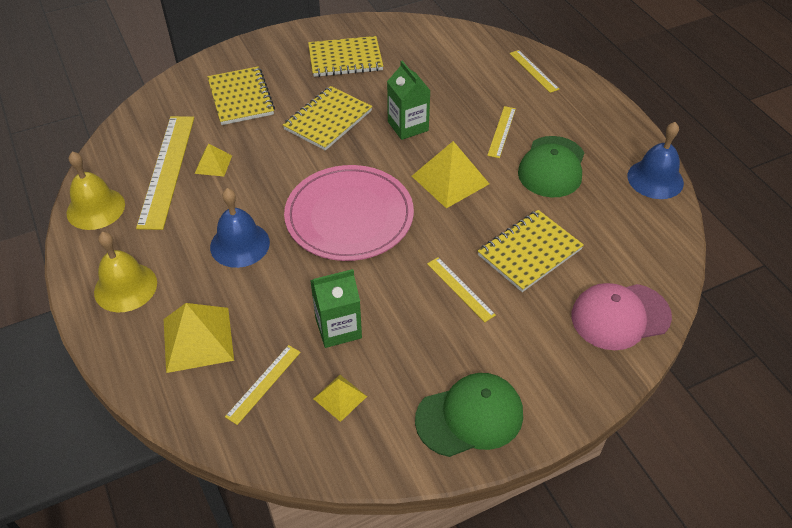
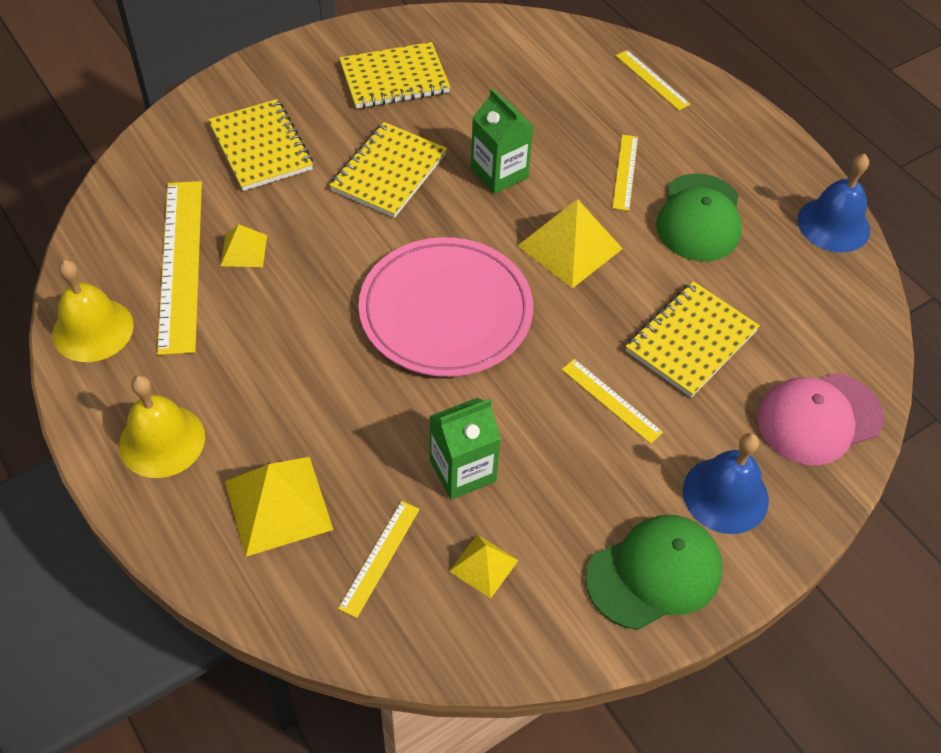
camera: 10 degrees left, 5 degrees up
blue bell [210,188,270,268] -> blue bell moved to [683,433,769,534]

